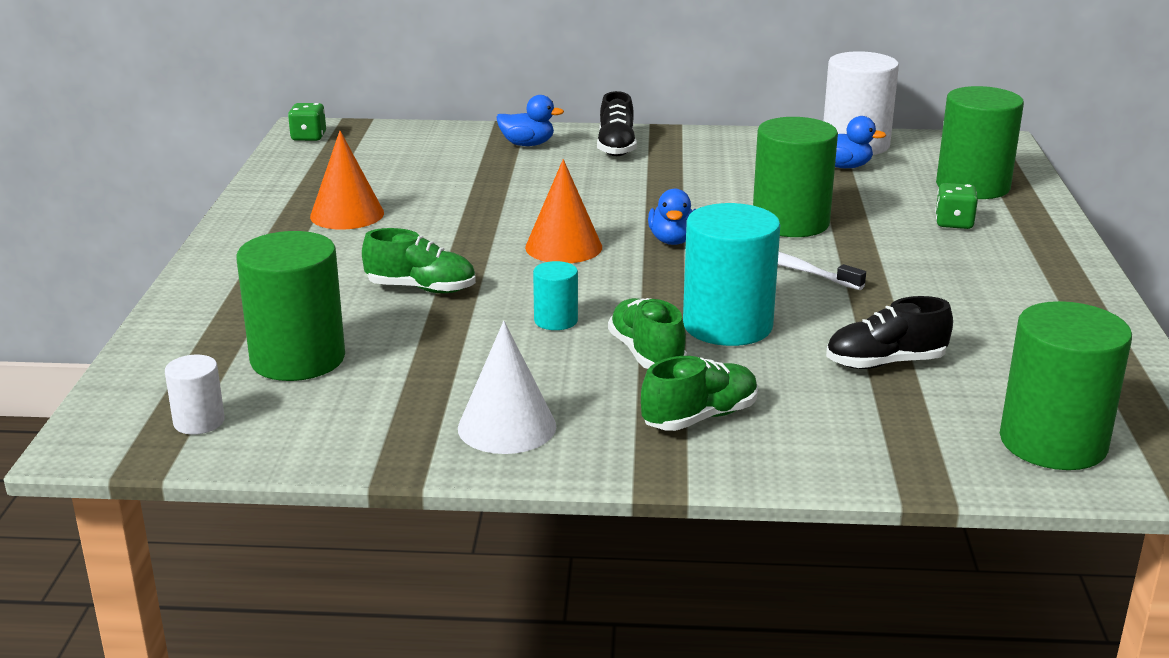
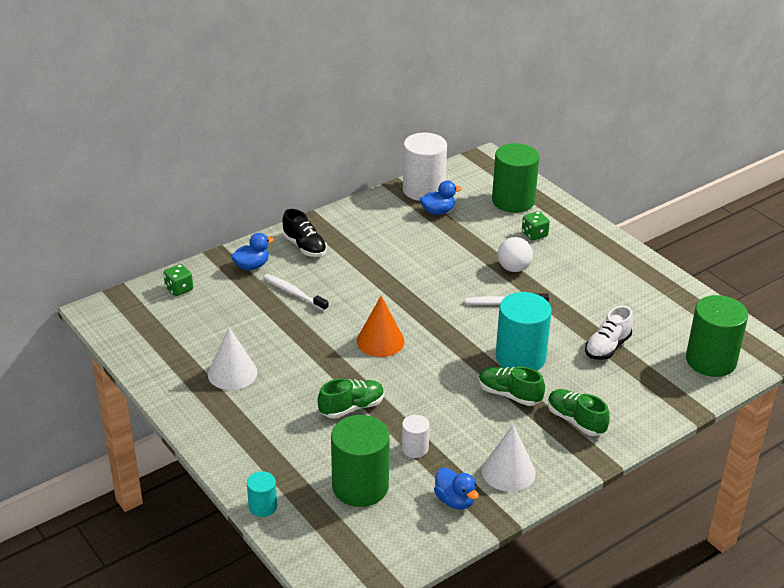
camera: 40 degrees left, 10 degrees up
white cylinder [165,355,225,434] -> white cylinder moved to [402,415,430,458]
green dice [288,103,326,141] -> green dice moved to [164,264,193,296]
orange cone [310,131,384,230] -> white cone [208,327,258,390]
turquoise cylinder [533,261,578,330] -> turquoise cylinder moved to [247,471,277,517]
green shoe [641,356,758,431] -> green shoe turned 60 degrees counterclockwise [548,389,610,436]
blue duck [648,189,696,245] -> blue duck moved to [434,467,479,509]
green cylinder [753,117,838,237] -> none
black shoe [826,296,953,369] -> white shoe [585,306,633,360]
none -> white toothbrush [263,274,329,311]
none -> white ball [498,237,533,272]

